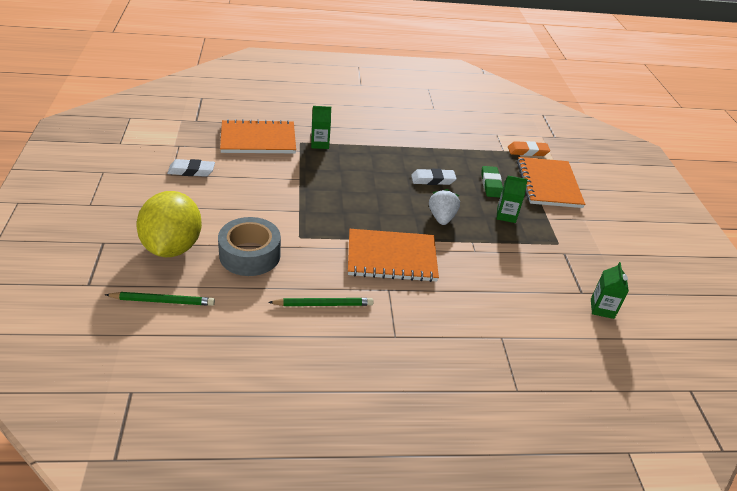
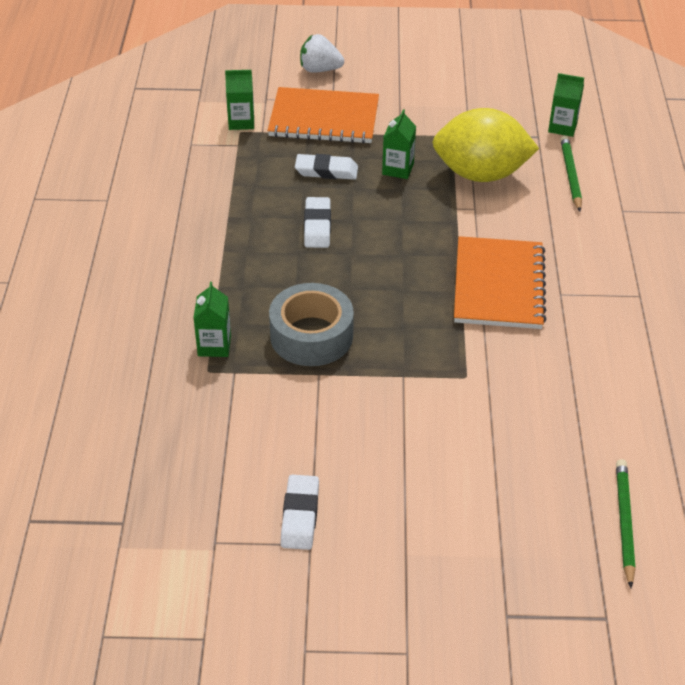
camera: 80 degrees left, 5 degrees up
yellow lemon [136,191,202,257] -> yellow lemon moved to [432,108,539,182]
grey tape [218,217,281,276] -> grey tape moved to [269,283,354,366]
orange notebook [220,119,296,153] -> none
green pencil [268,298,374,306] -> green pencil moved to [560,135,582,212]
white strawberry [429,189,460,225] -> white strawberry moved to [300,34,344,73]
green eraser [481,166,503,198] -> white eraser [295,154,358,180]
orange eraser [508,141,550,156] -> green carton [225,70,254,130]

